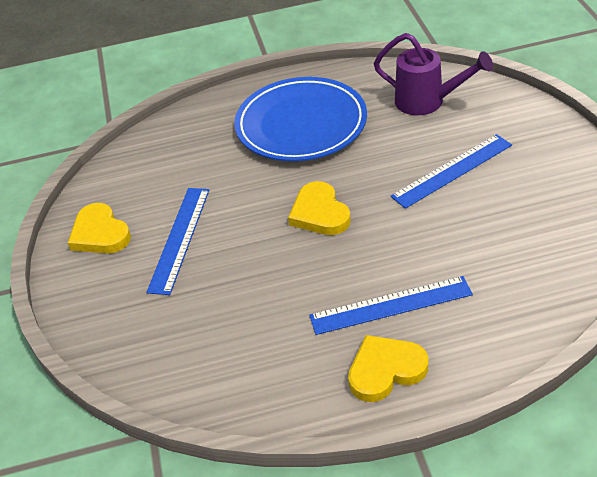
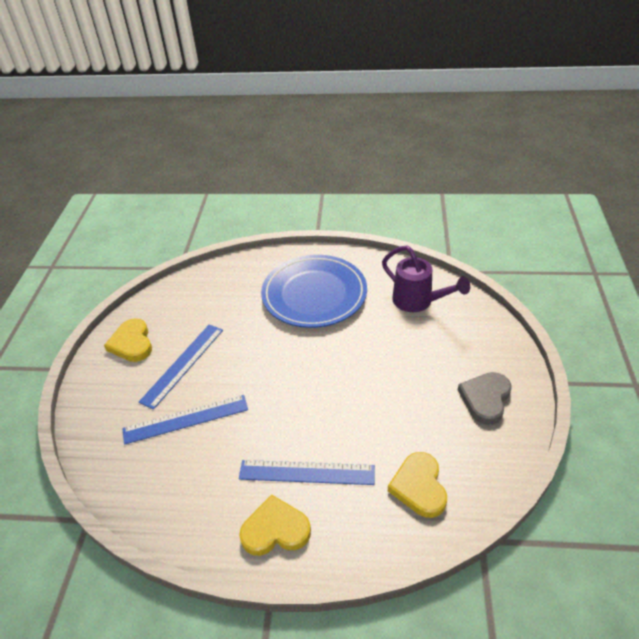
camera: 15 degrees right, 0 degrees up
yellow heart [288,181,351,235] -> yellow heart moved to [388,452,447,518]
blue ruler [391,134,512,209] -> blue ruler moved to [122,395,248,445]
none -> grey heart [458,372,511,425]

